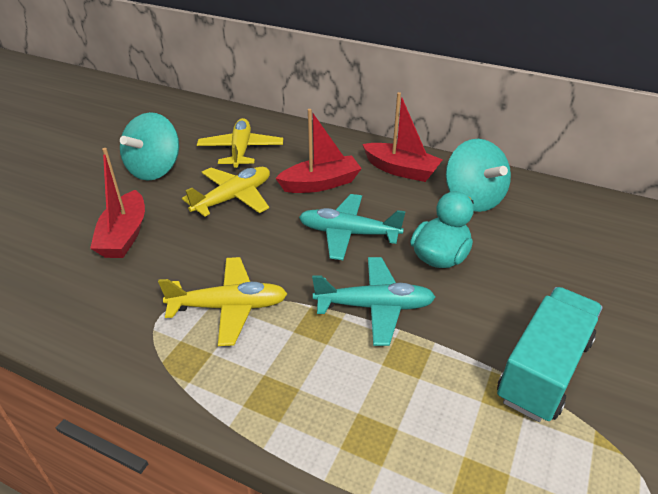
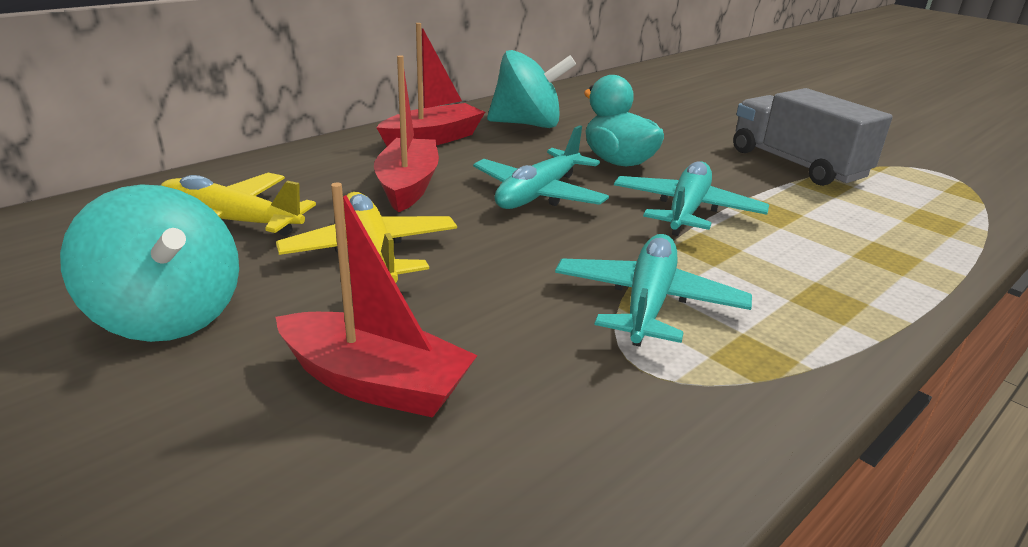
camera: 70 degrees left, 10 degrees down
yellow plane [158,257,287,346] -> turquoise plane [555,234,752,347]
turquoise truck [497,287,603,422] -> grey truck [733,88,893,186]

